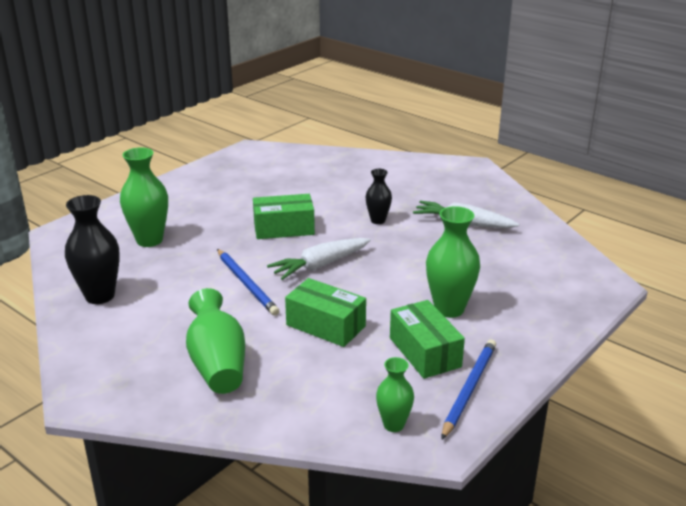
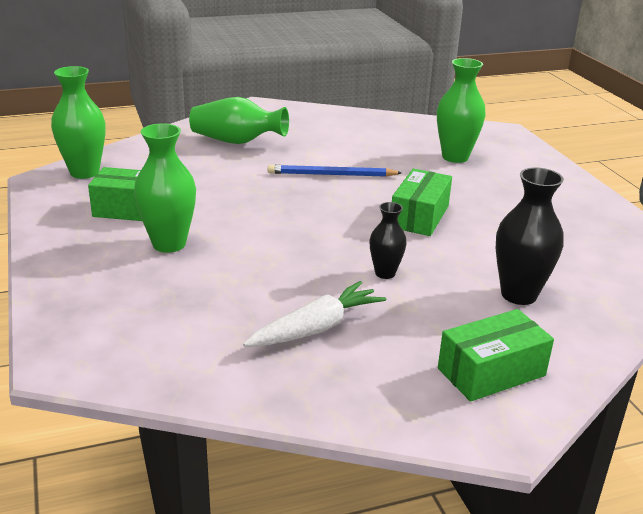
camera: 120 degrees right, 0 degrees up
black vase [65,195,120,304] -> black vase moved to [496,167,564,305]
white carrot [267,238,371,280] -> none
green box [285,278,366,347] -> green box moved to [438,309,554,402]
green vase [376,357,414,432] -> green vase [51,66,105,179], size x1.70
blue pencil [441,339,496,440] -> none

